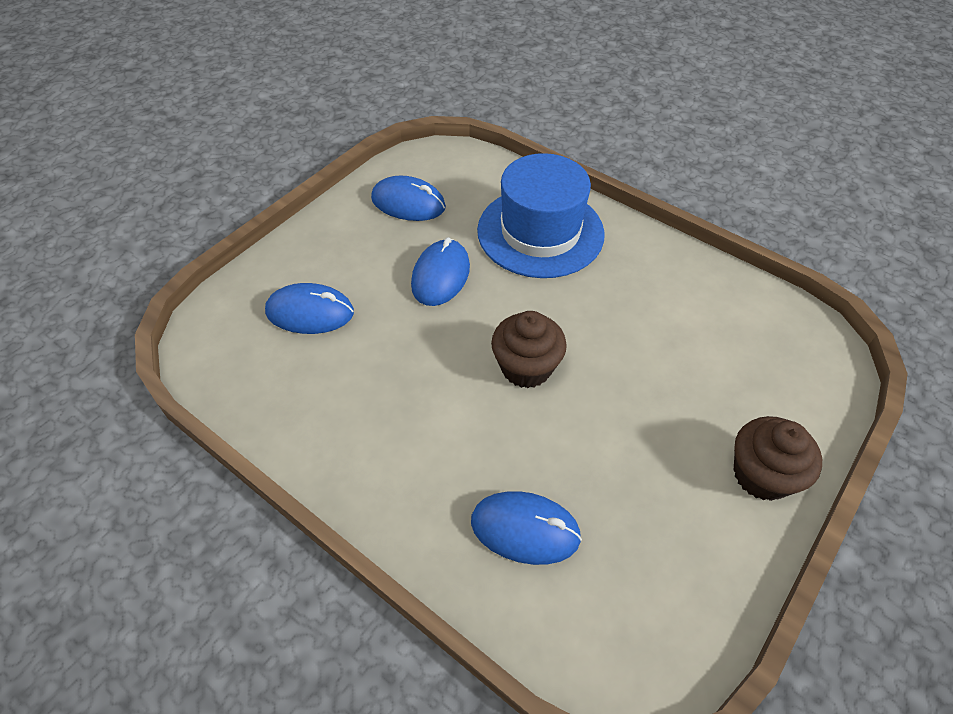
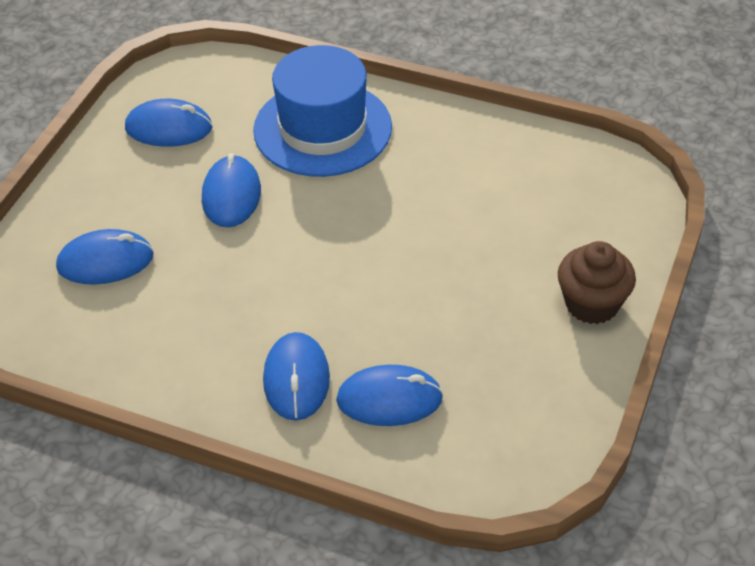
camera: 15 degrees left, 5 degrees down
brown cupcake [491,311,567,388] -> none
none -> blue mouse [263,332,330,421]

